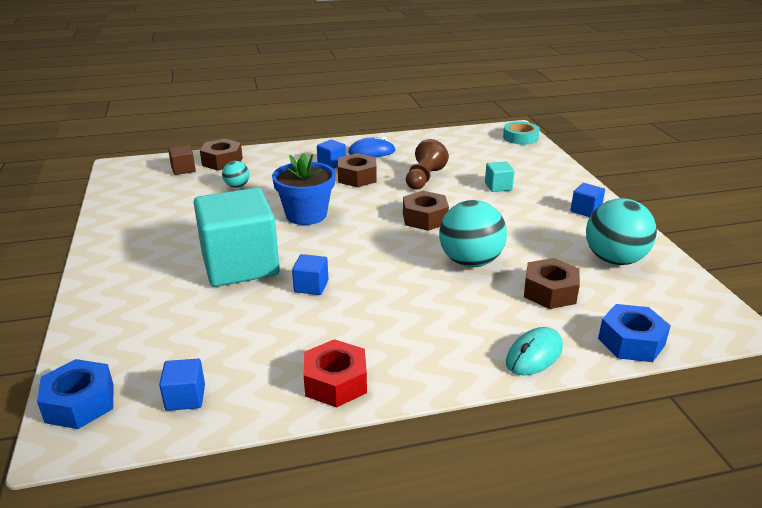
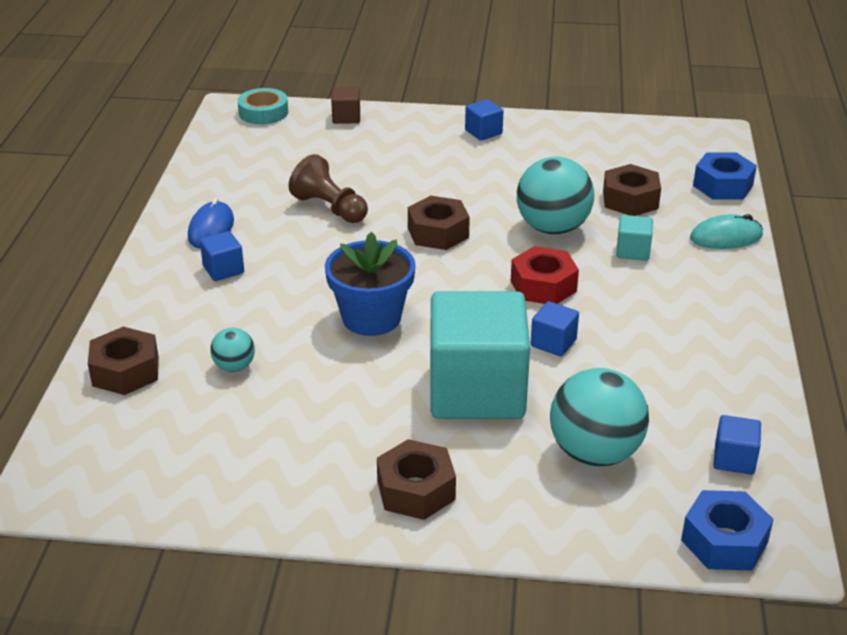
camera: 70 degrees left, 5 degrees up
brown cube [168,145,196,175] -> brown cube moved to [331,87,360,124]
red nut [304,339,367,408] -> red nut moved to [511,246,579,304]
brown nut [338,153,377,187] -> brown nut moved to [377,439,456,520]
turquoise cube [485,162,515,192] -> turquoise cube moved to [616,215,653,261]
turquoise mouse [506,327,563,375] -> turquoise mouse turned 75 degrees counterclockwise [690,214,763,249]
turquoise ball [586,198,657,265] -> turquoise ball moved to [550,368,649,467]

